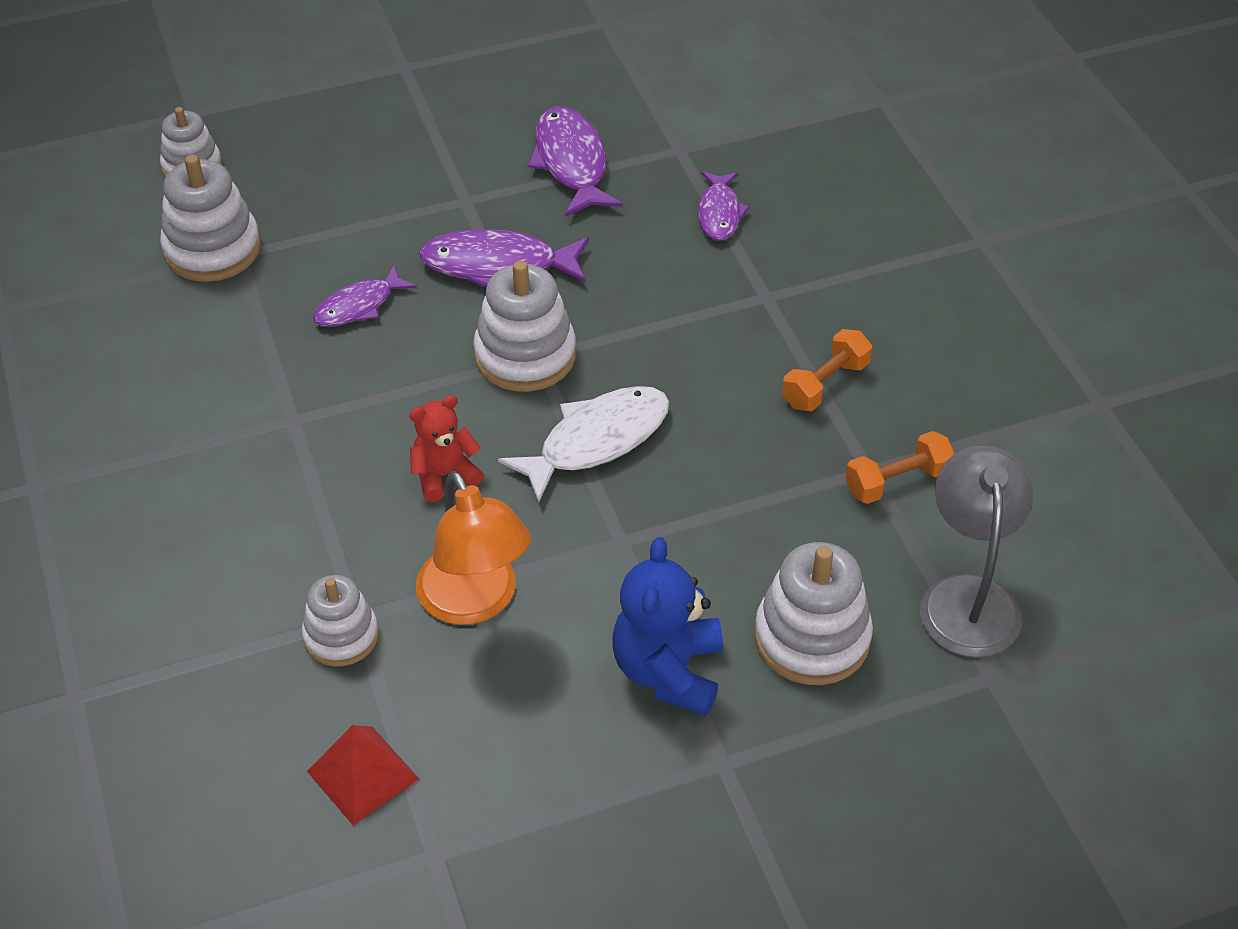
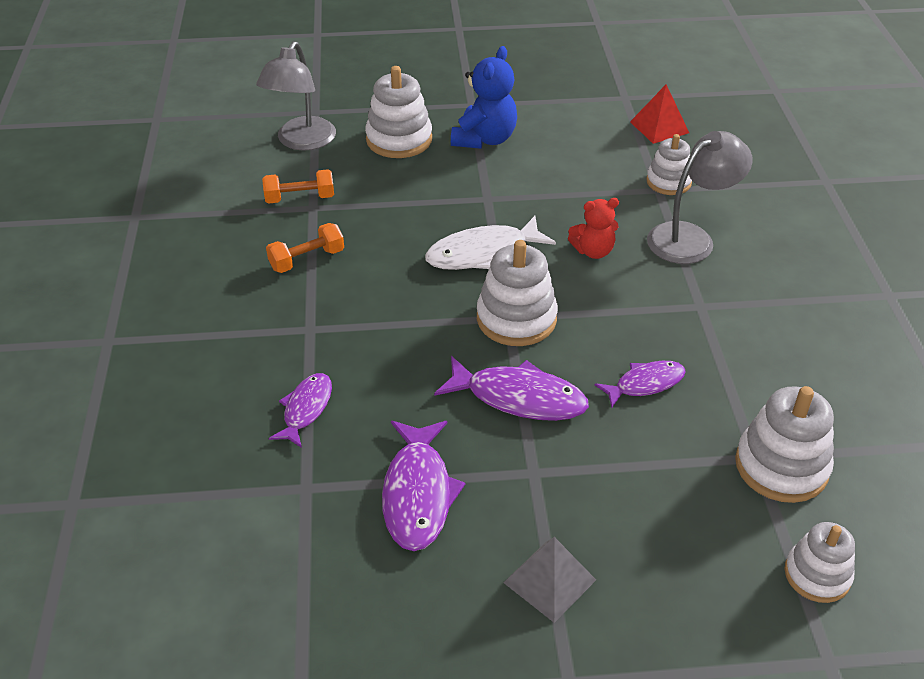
camera: 165 degrees left, 5 degrees down
orange lamp [416,471,531,625] -> none
none -> grey pyramid [503,537,596,623]
none -> grey lamp [647,131,753,264]

